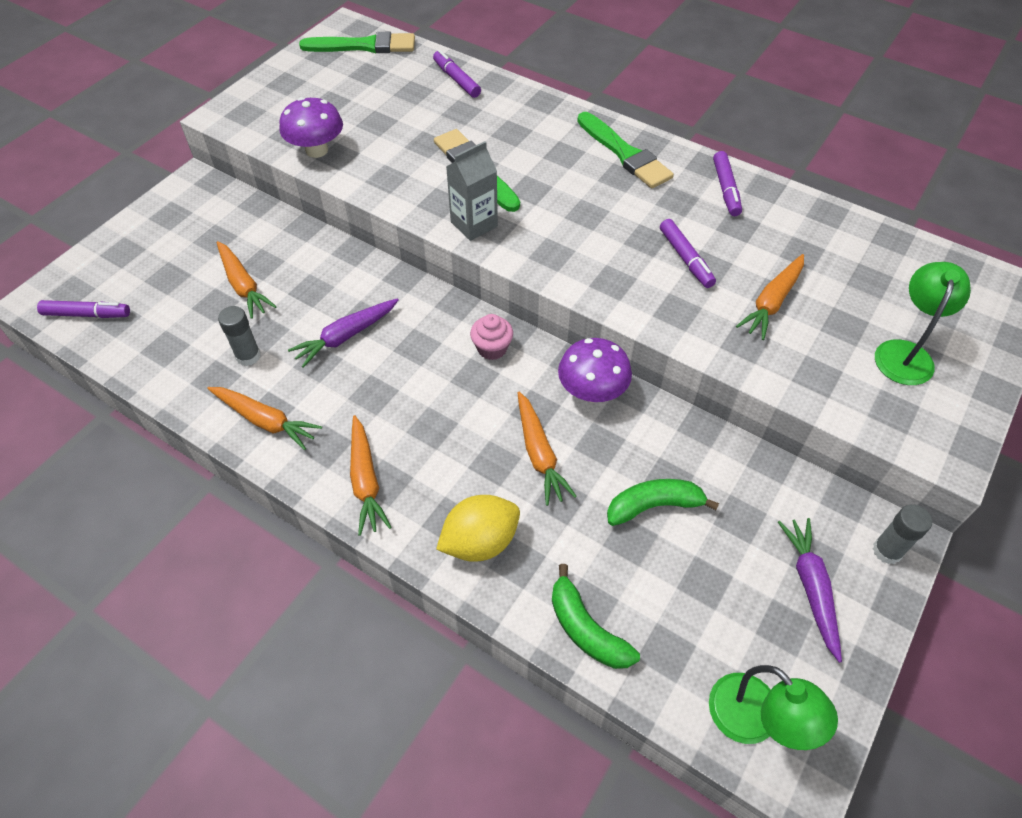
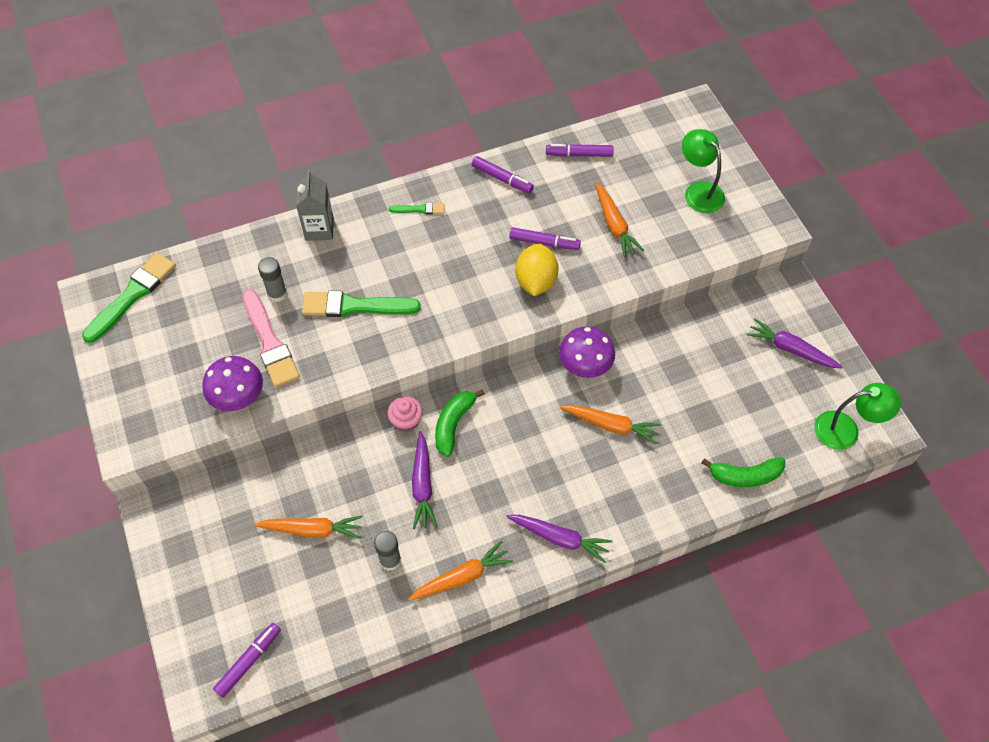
camera: 55 degrees left, 5 degrees up
orange carrot [350,415,392,536] -> purple carrot [506,515,612,563]
purple marker [433,50,481,98] -> purple marker moved to [546,144,614,157]
yellow lemon [436,495,520,562] -> yellow lemon moved to [515,244,559,296]
grey carton [446,141,498,241] -> grey carton moved to [296,170,334,241]
pink cupcake [470,314,513,360] -> pink cupcake moved to [387,396,423,432]
green brush [577,112,674,188] -> green brush [389,202,445,214], size x0.50
green banana [607,479,719,526] -> green banana moved to [435,390,485,457]
grey glue stick [873,504,932,564] -> grey glue stick moved to [258,257,287,302]
none -> pink brush [242,289,300,388]

